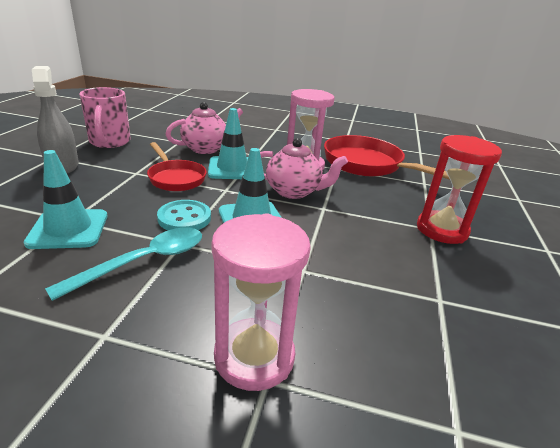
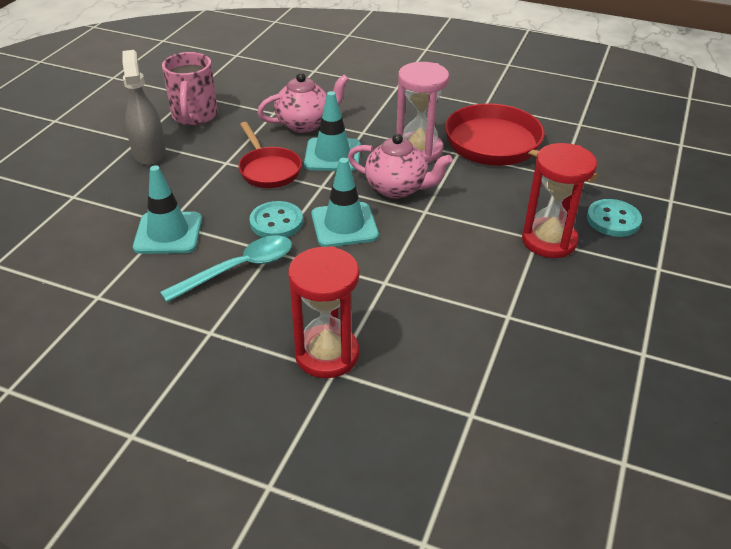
camera: 10 degrees right, 10 degrees up
pink hourglass [212,213,311,391] -> red hourglass [288,246,359,378]
none -> turquoise button [587,199,642,237]

